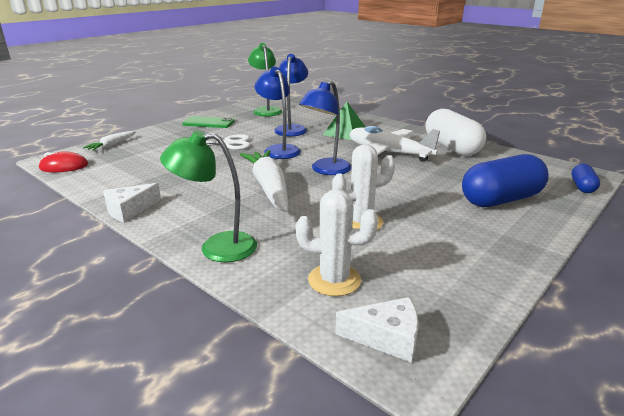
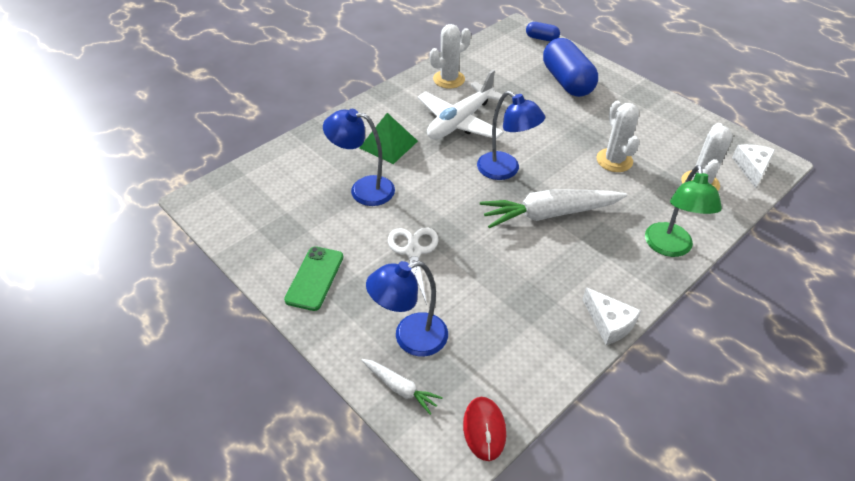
camera: 85 degrees left, 20 degrees up
green lamp [248,43,282,117] -> none
blue lamp [255,66,301,159] -> blue lamp moved to [366,261,448,357]
white capsule [425,109,486,156] -> white cactus [430,24,471,89]

